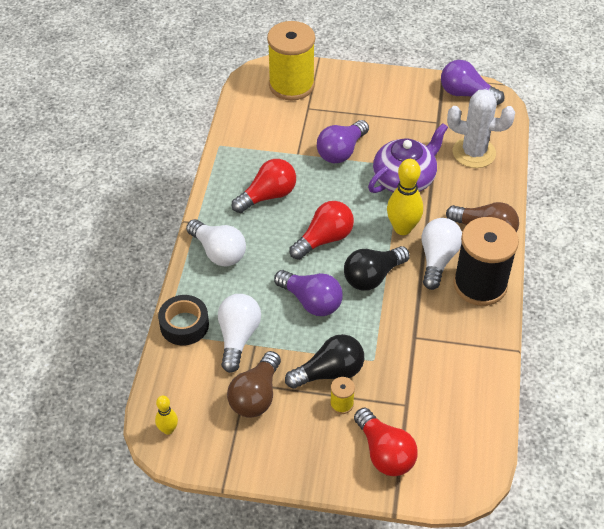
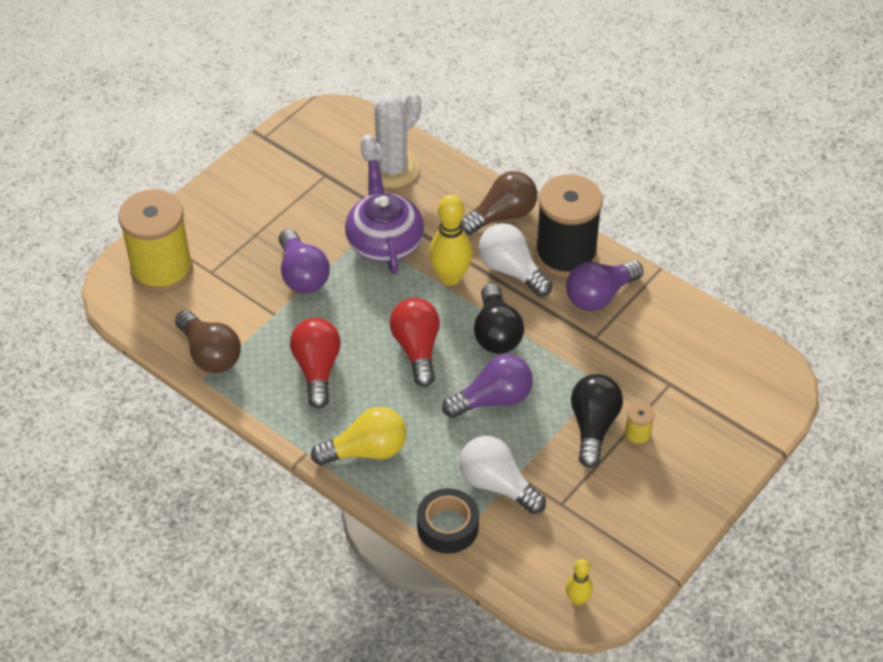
camera: 60 degrees left, 0 degrees up
white light bulb [186,219,246,266] -> yellow light bulb [311,407,406,465]
brown light bulb [227,351,281,418] -> brown light bulb moved to [175,310,241,373]
red light bulb [354,408,418,476] -> none
purple light bulb [441,60,505,105] -> purple light bulb moved to [566,260,643,311]

